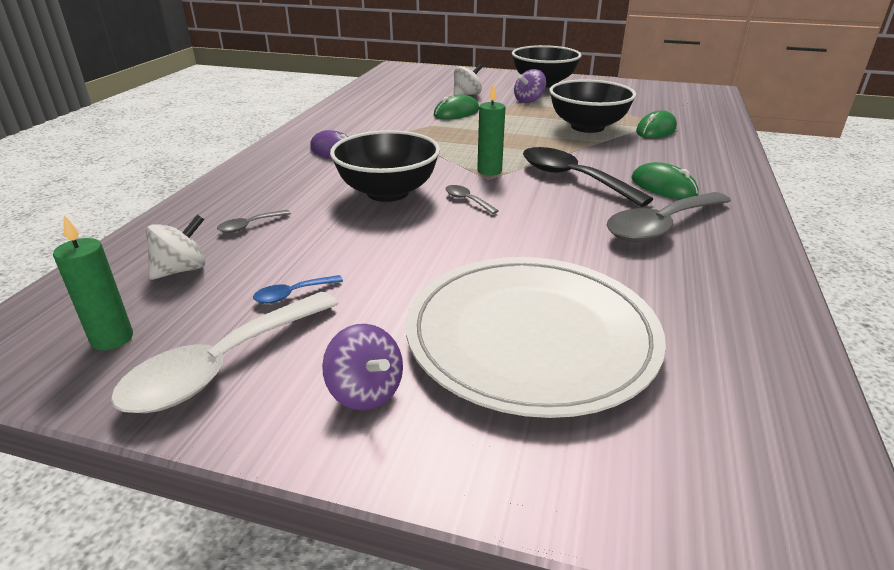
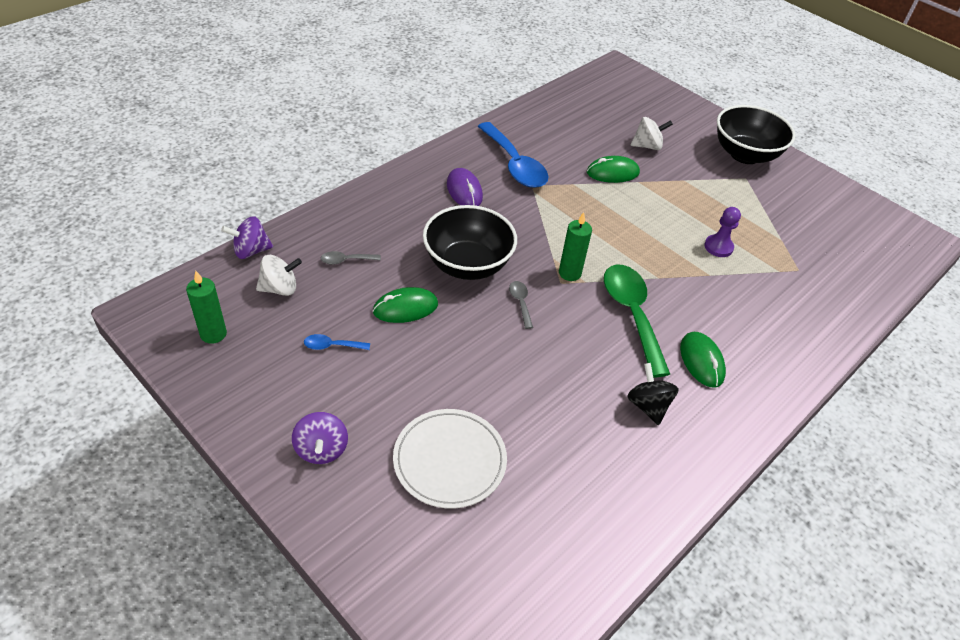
camera: 25 degrees right, 15 degrees up
white spoon [111,292,339,413] -> none
white plate [406,257,666,418] -> white plate [393,409,507,509], size x0.62
purple spinning top [514,69,546,103] -> purple spinning top moved to [221,216,273,259]
black spoon [523,147,653,207] -> green spoon [604,264,670,377]
black bowl [549,79,636,133] -> purple pawn [704,207,741,257]
grey spoon [606,192,731,242] -> black spinning top [627,363,679,425]
green mouse [636,110,677,138] -> green mouse moved to [373,287,438,323]
none -> blue spoon [478,122,549,188]

